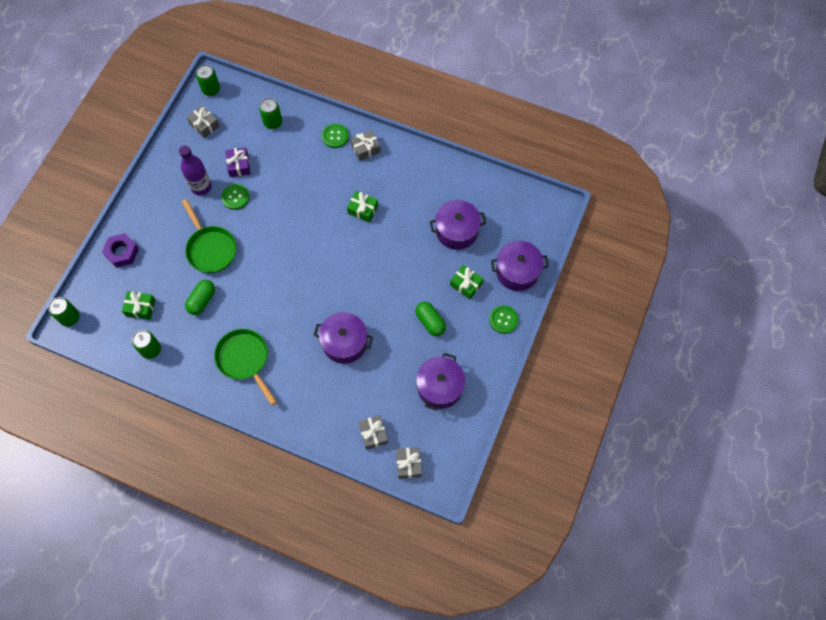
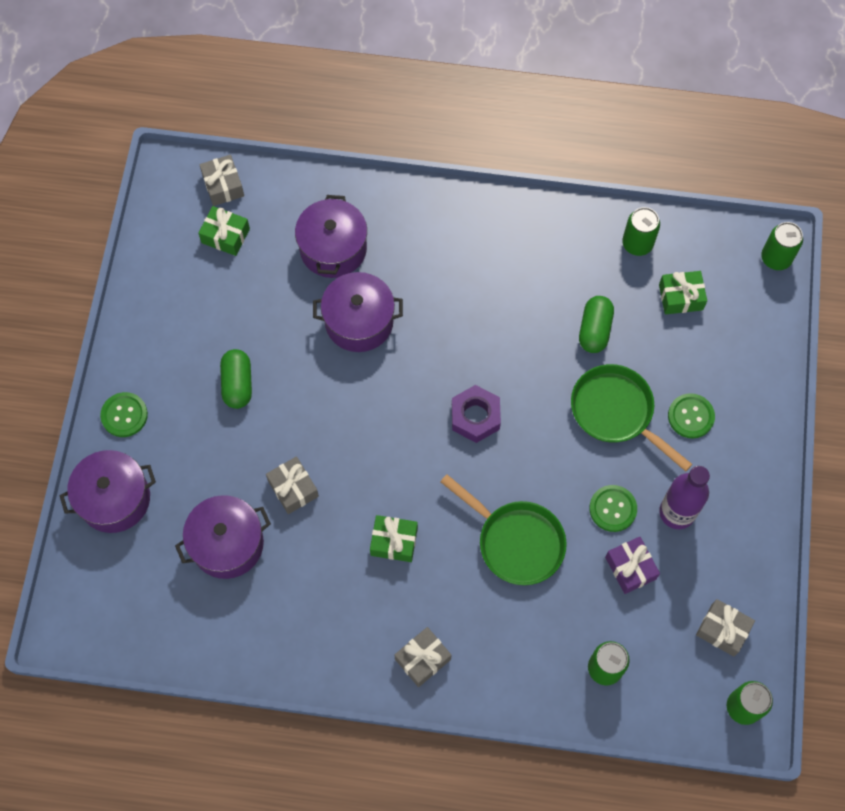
camera: 165 degrees right, 0 degrees up
purple nut [102,233,139,268] -> purple nut moved to [452,385,501,443]
green pan [214,329,277,406] -> green pan moved to [440,474,567,585]
green button [322,123,349,148] -> green button moved to [668,393,715,439]
grey gift [358,415,388,450] -> grey gift moved to [266,456,319,514]
green capsule [415,302,446,336] -> green capsule turned 45 degrees clockwise [220,349,252,409]
purple pot [416,353,465,411] -> purple pot moved to [295,195,367,278]
green gift [450,265,483,299] -> green gift moved to [198,206,250,256]

